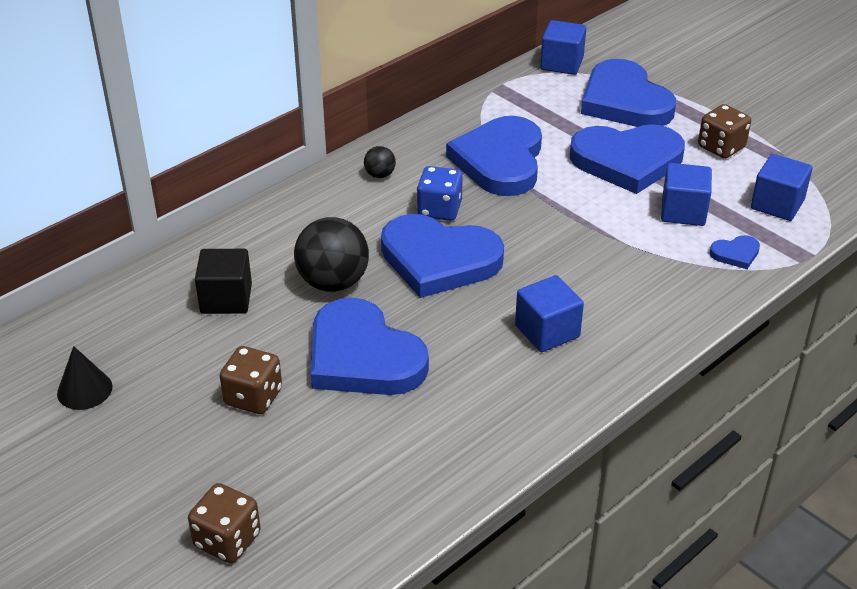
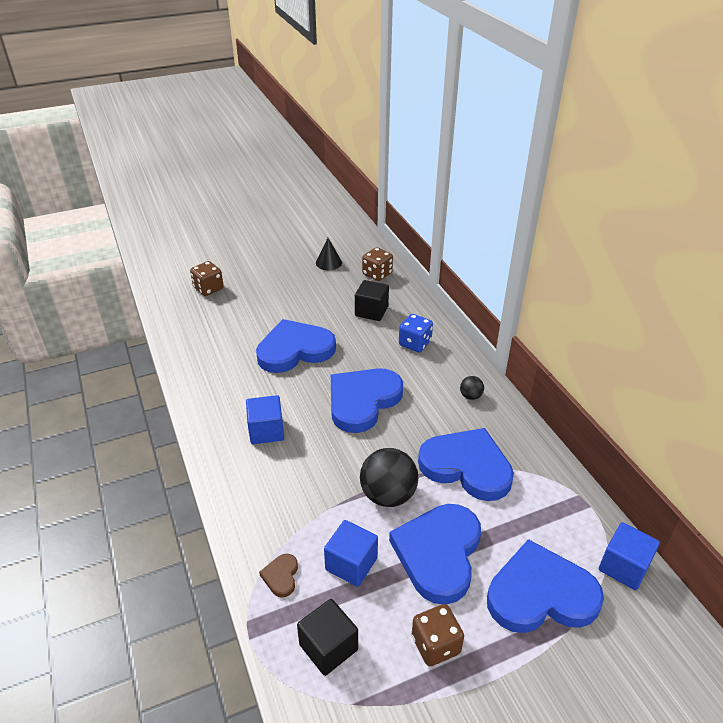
camera: 110 degrees right, 0 degrees up
brown dice [220,346,282,414] -> brown dice moved to [362,247,393,281]
black ball [294,217,369,292] -> black ball moved to [360,448,418,507]
blue dice [417,166,463,221] -> blue dice moved to [399,314,433,353]
blue heart [710,235,760,269] -> brown heart [259,554,298,598]
blue cube [751,154,813,221] -> black cube [297,599,358,676]

